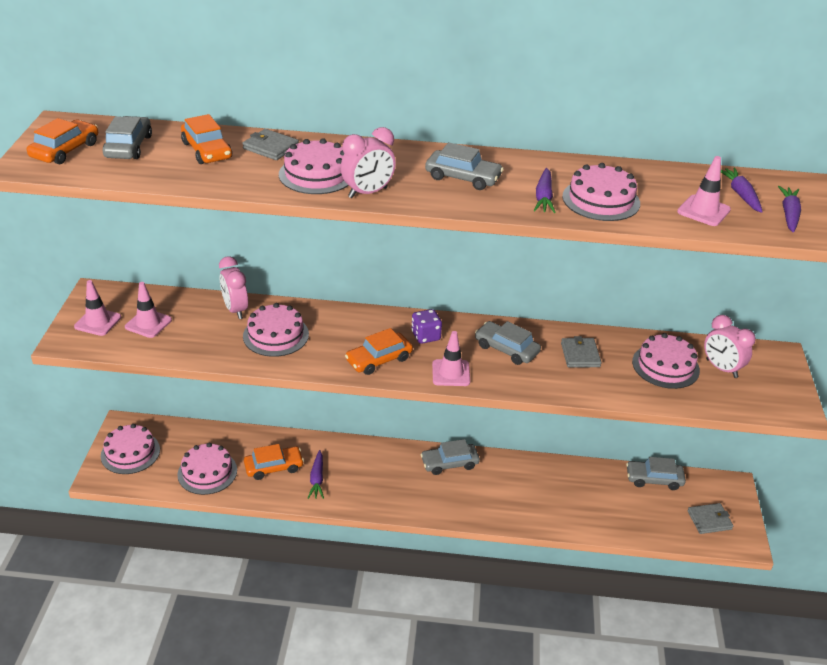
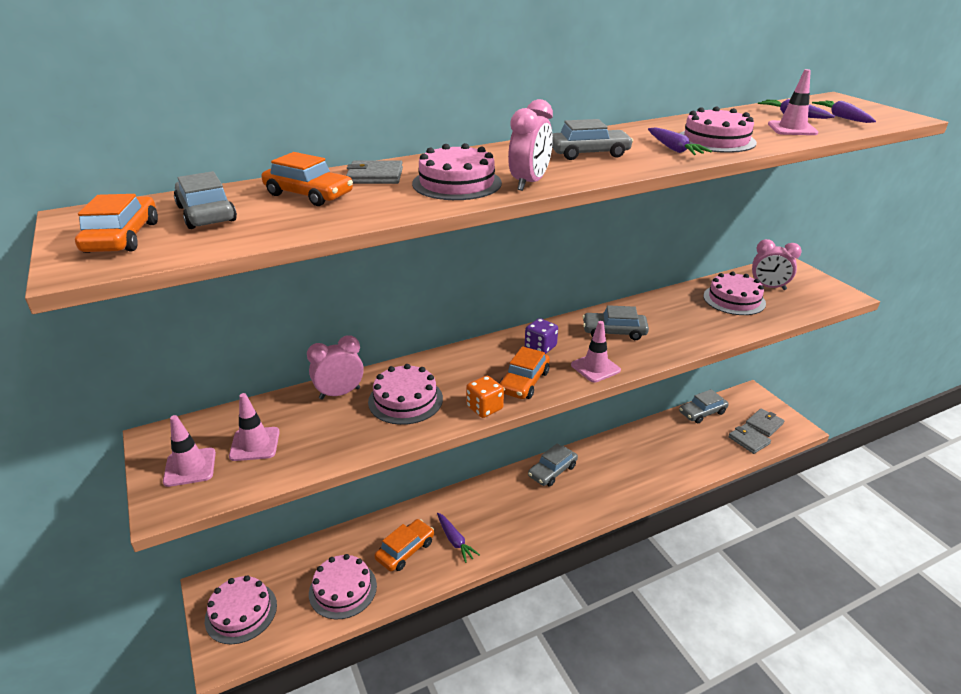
camera: 30 degrees left, 5 degrees down
pink clock [219,256,248,319] -> pink clock turned 120 degrees clockwise [307,335,364,400]
grey wallet [561,336,602,368] -> grey wallet moved to [728,424,771,454]
none -> orange dice [466,376,504,418]

